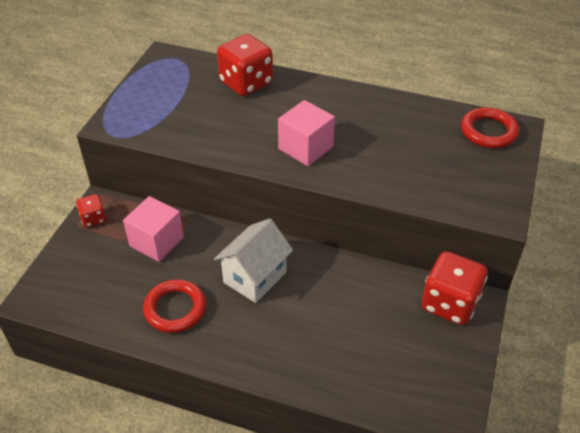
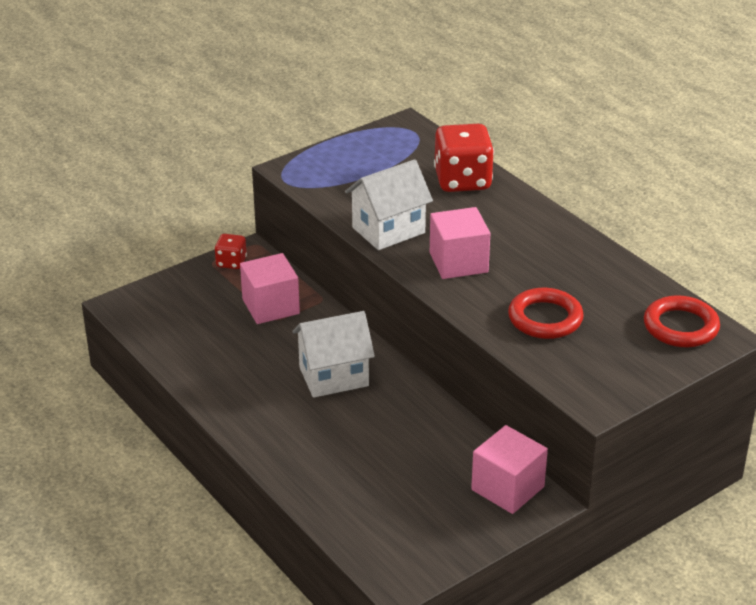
camera: 35 degrees right, 10 degrees down
red ring [143,279,206,333] -> red ring moved to [508,288,584,339]
red dice [422,251,488,325] -> pink cube [471,425,548,514]
none -> white house [345,159,433,250]

